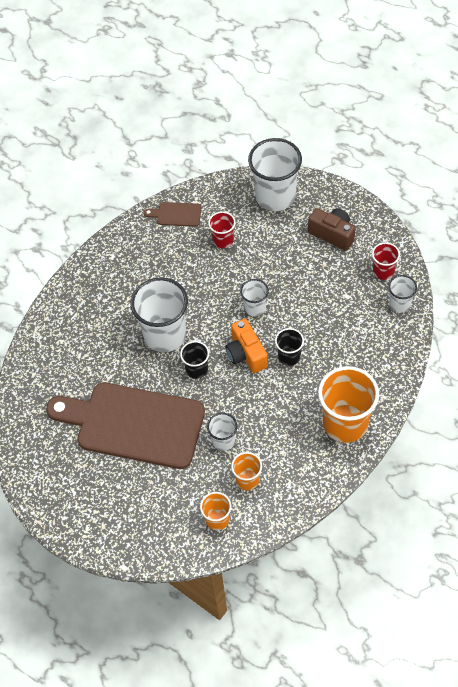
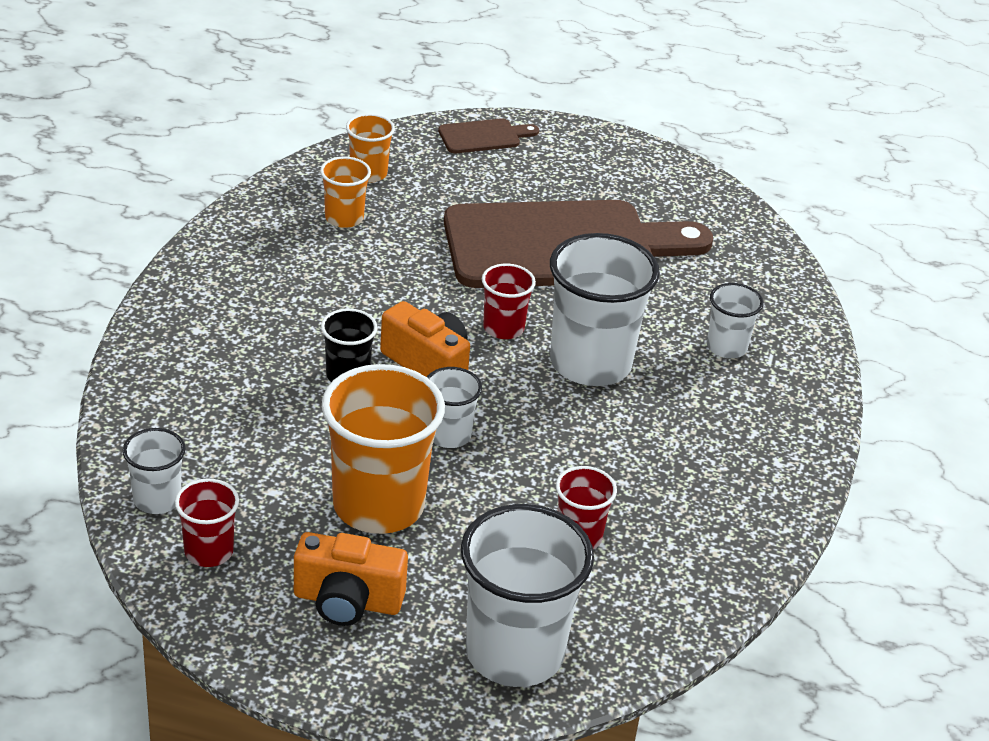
camera: 150 degrees right, 20 degrees down
brown cutting board [144,202,201,227] -> brown cutting board moved to [438,118,539,153]
black cup [180,341,209,379] -> red cup [482,264,536,339]
white cup [207,413,237,451] -> white cup moved to [707,283,764,358]
brown camera [308,208,356,251] -> orange camera [294,532,408,626]
orange cup [318,366,379,443] -> orange cup moved to [322,364,445,534]

